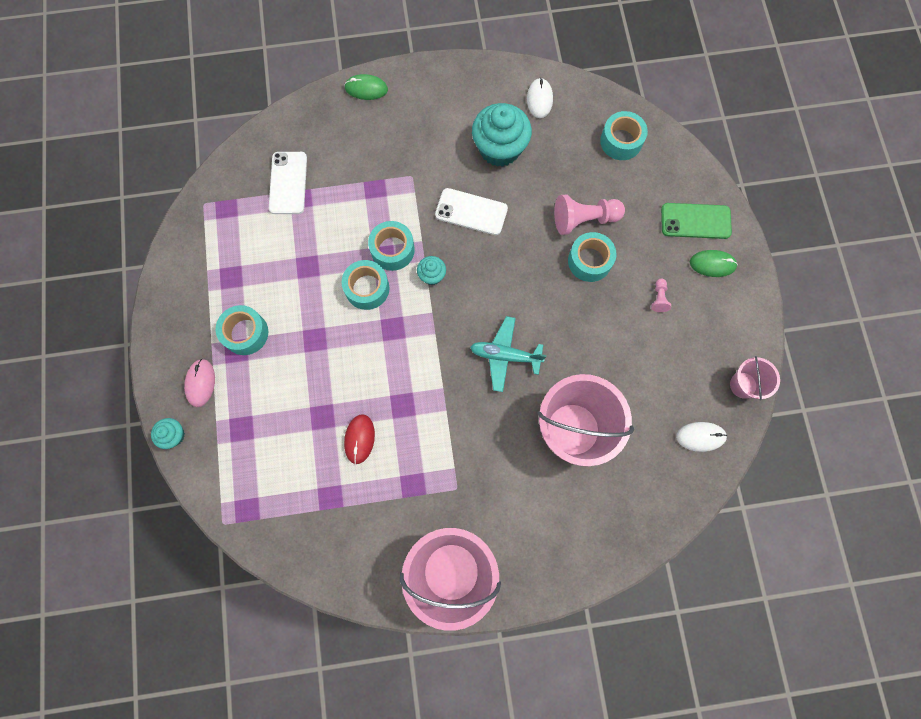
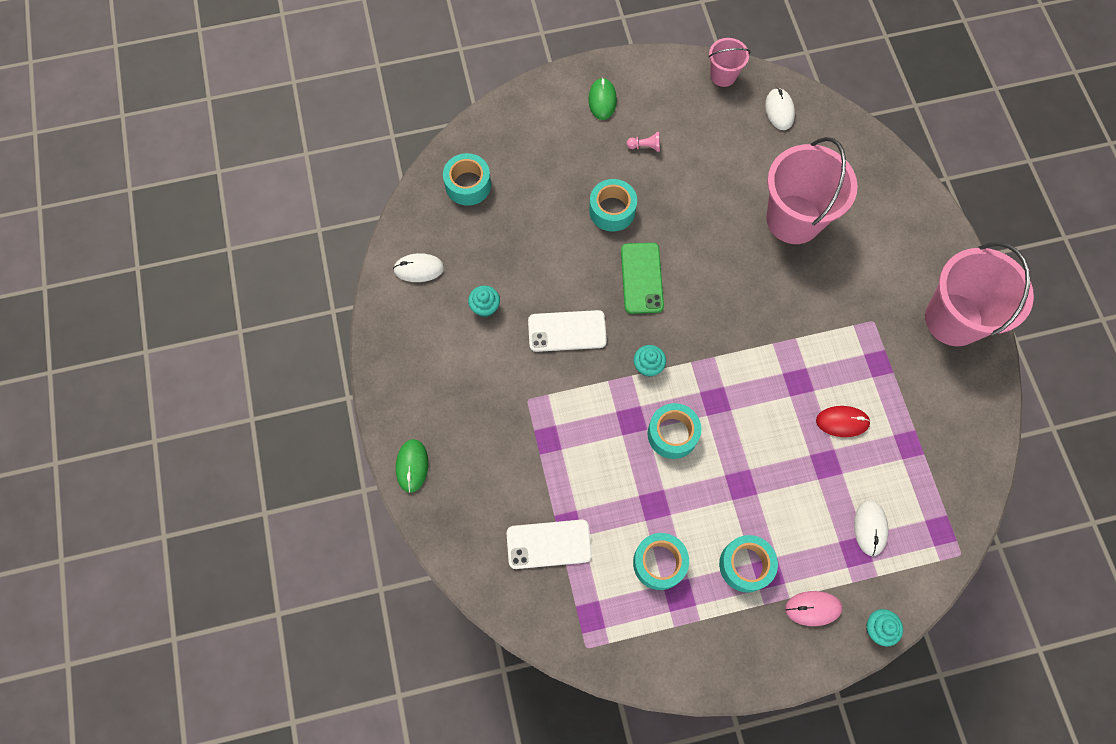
camera: 95 degrees left, 5 degrees down
turquoise tape [368,221,415,271] -> turquoise tape moved to [633,533,689,590]
white phone [435,188,508,235] -> white phone turned 75 degrees clockwise [528,310,607,352]
turquoise plane [470,316,547,392] -> none
turquoise cupcake [472,103,532,167] -> turquoise cupcake [468,286,500,317], size x0.48
pink pawn [554,194,625,235] -> none
green phone [661,203,732,239] -> green phone moved to [621,243,664,314]
none -> white mouse [854,500,888,556]

